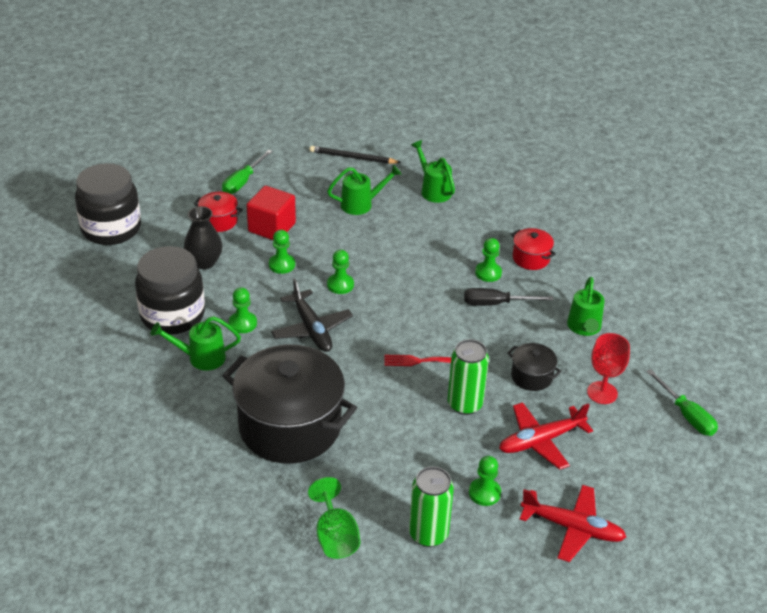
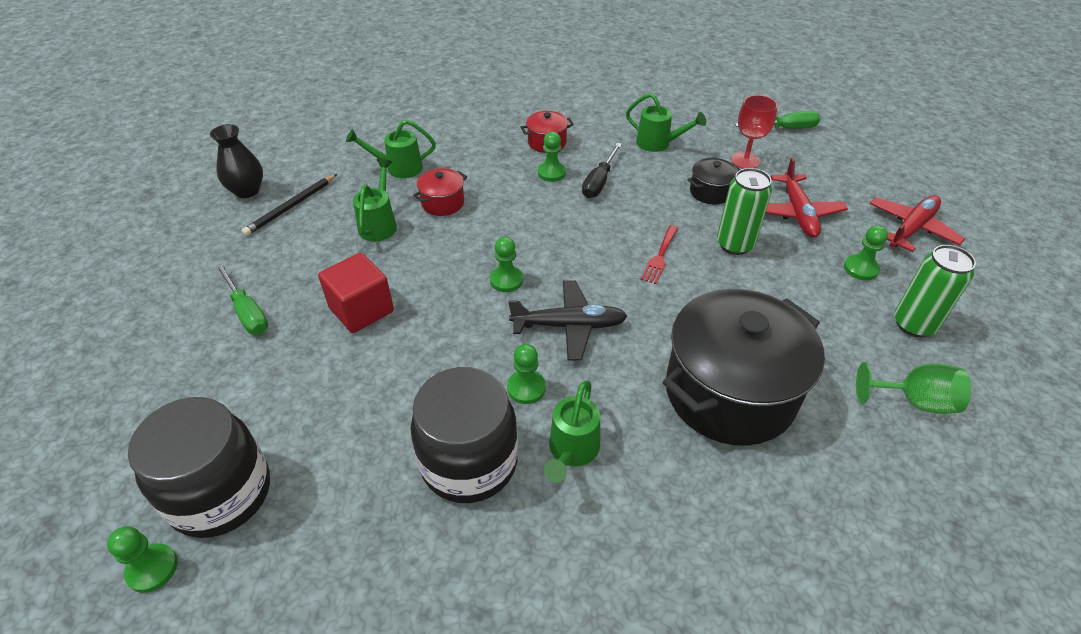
camera: 65 degrees left, 5 degrees up
black vase [184,206,223,269] -> black vase moved to [210,124,263,198]
red pot [194,192,243,232] -> red pot moved to [413,168,467,216]
green pawn [269,230,295,274] -> green pawn moved to [107,526,178,593]

